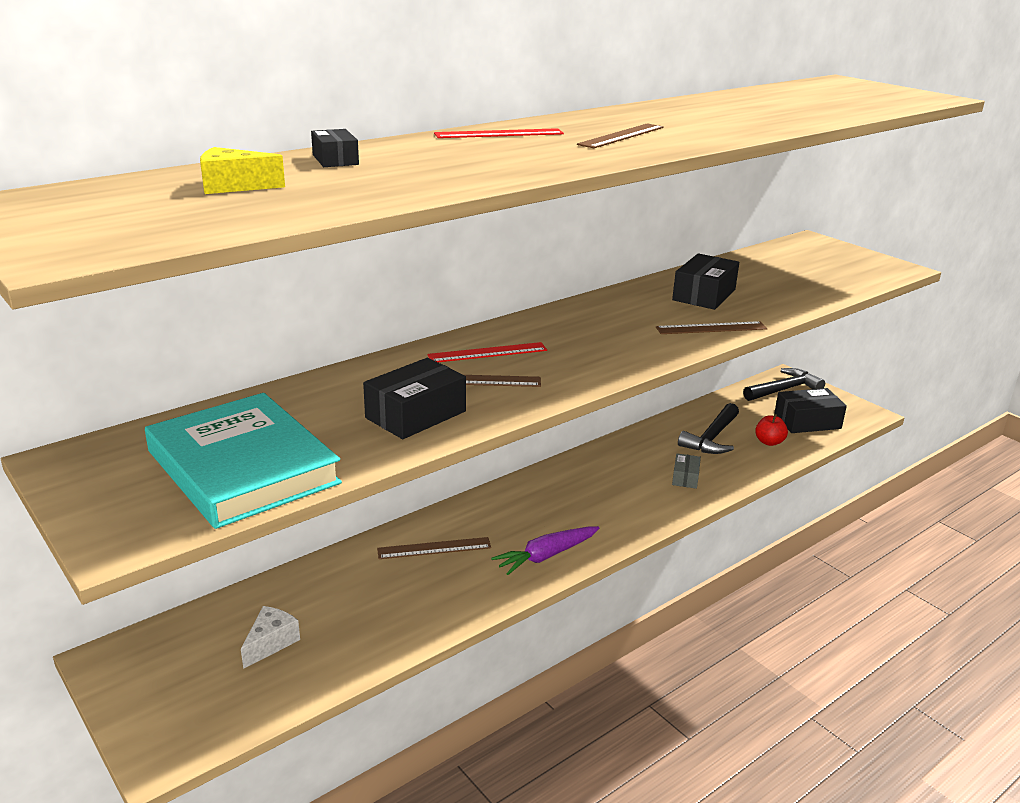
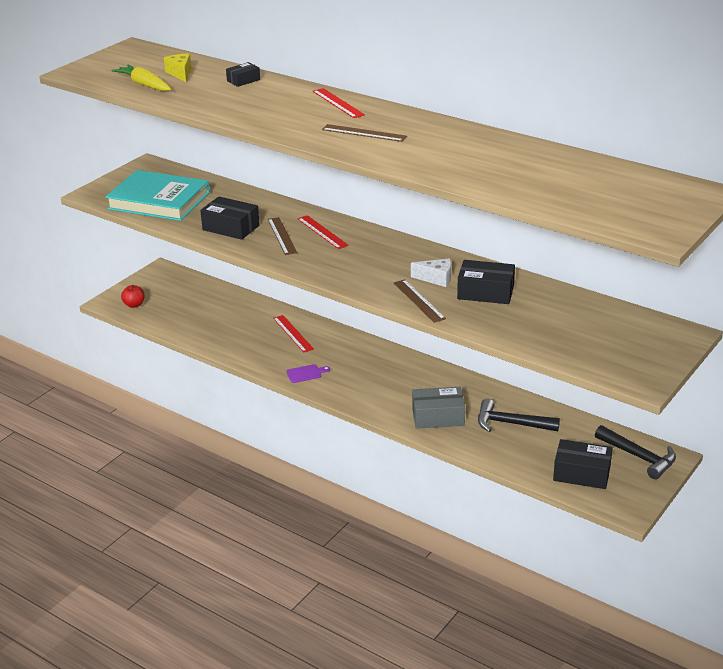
camera: 75 degrees right, 5 degrees up
turquoise book [145,393,342,529] -> turquoise book turned 75 degrees clockwise [106,170,210,221]
white cheese [241,606,300,669] -> white cheese moved to [411,258,451,287]
brown ruler [377,537,491,559] -> red ruler [273,315,314,352]
purple carrot [491,526,599,575] -> purple cutting board [286,364,330,383]
grey box [672,453,701,489] -> grey box [412,387,465,429], size x1.76
red apple [755,414,788,446] -> red apple moved to [121,285,145,308]
black box [774,388,847,433] -> black box turned 45 degrees counterclockwise [553,439,612,489]
none -> yellow carrot [112,65,171,91]

